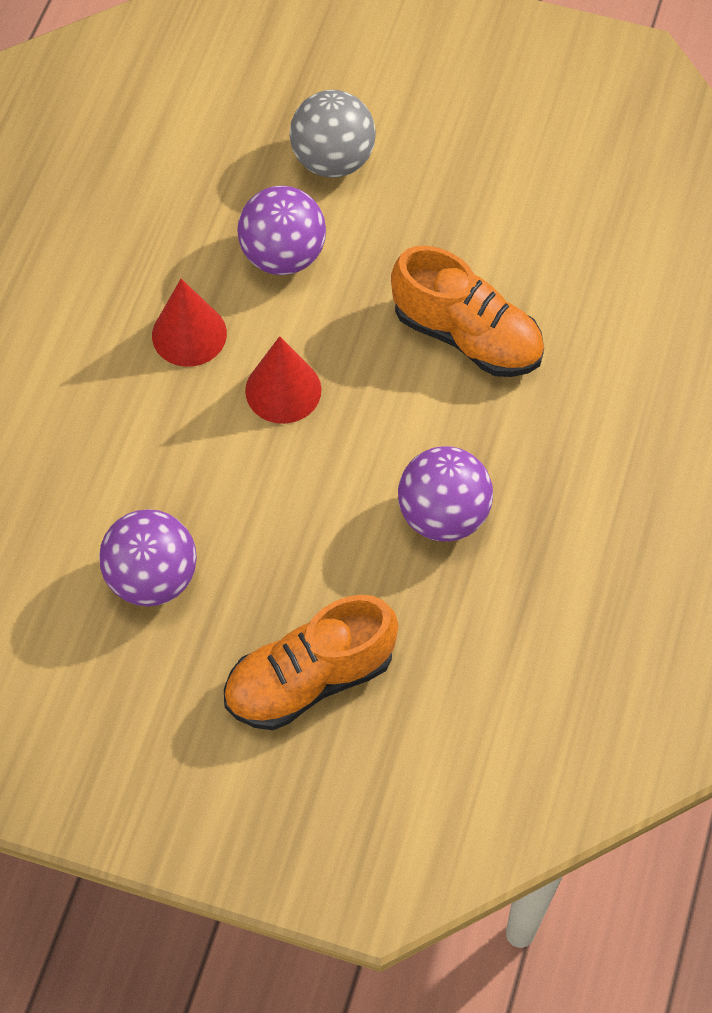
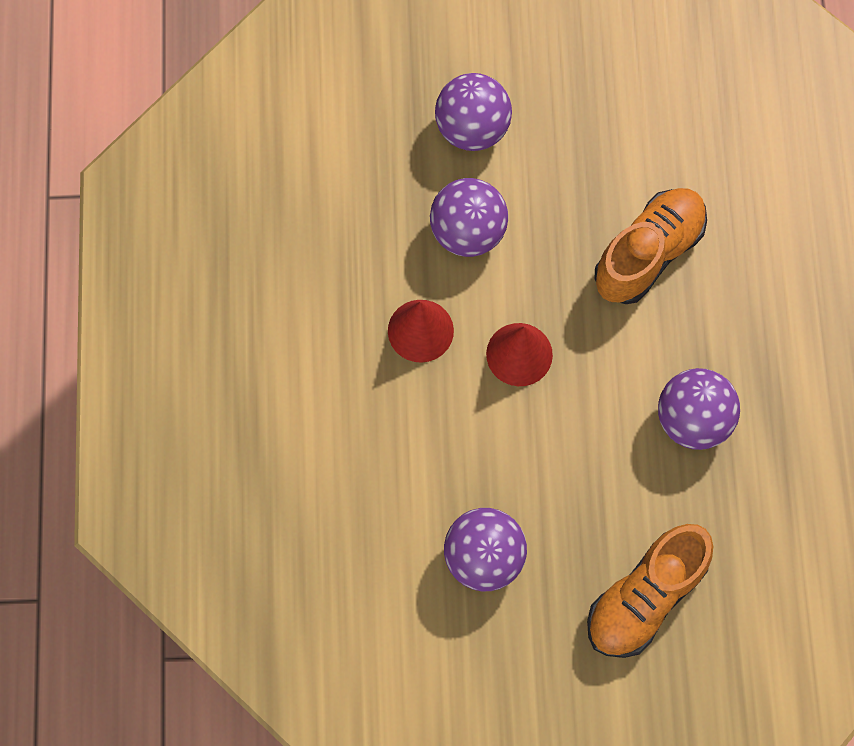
camera: 20 degrees left, 10 degrees up
grey ball [290,90,376,178] -> purple ball [435,73,512,151]
orange shoe [391,246,544,377] -> orange shoe turned 60 degrees counterclockwise [594,188,707,304]

